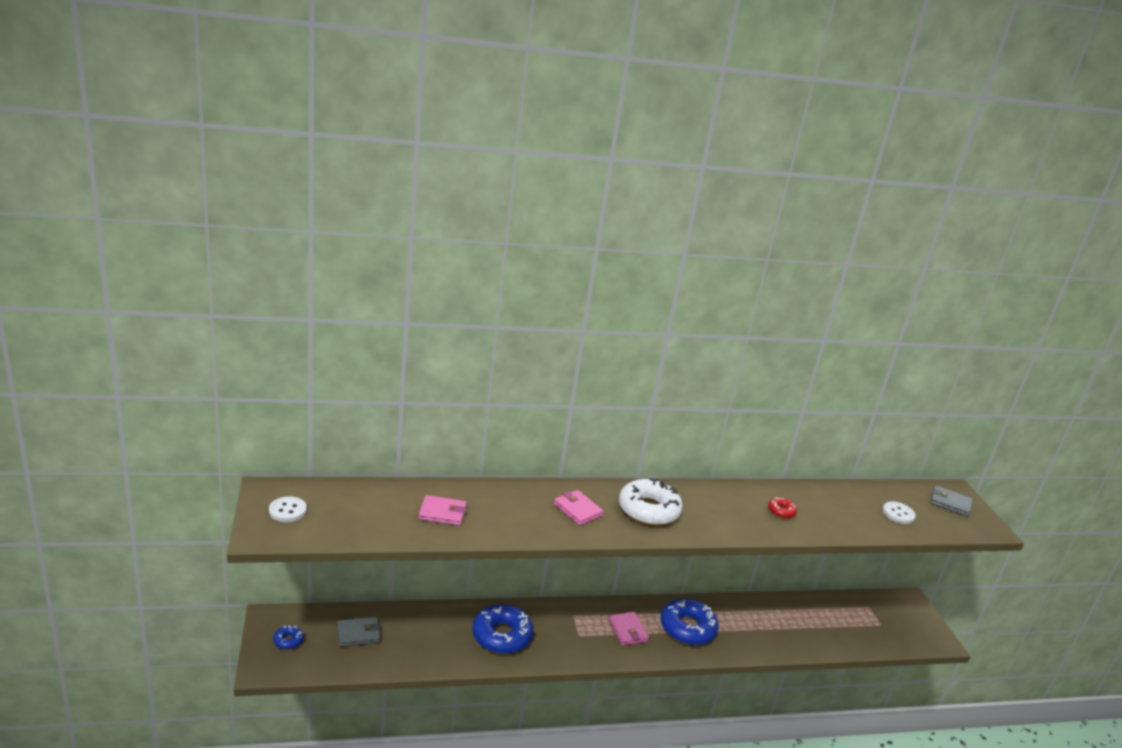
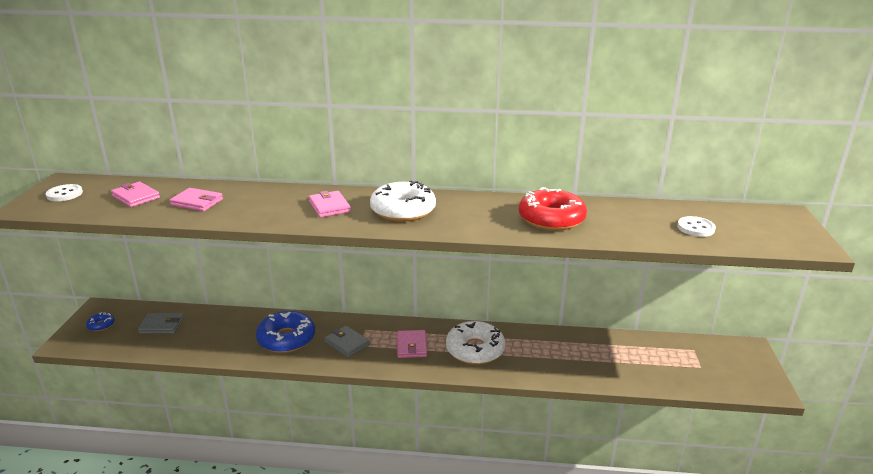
camera: 20 degrees right, 0 degrees up
blue donut [660,598,718,645] -> white donut [446,321,505,364]
red donut [768,497,797,518] -> red donut [519,187,587,231], size x2.18
grey wallet [930,486,972,517] -> grey wallet moved to [324,326,370,358]
none -> pink wallet [111,182,160,207]

